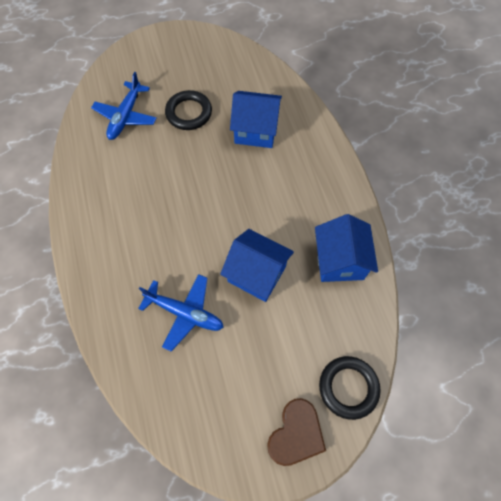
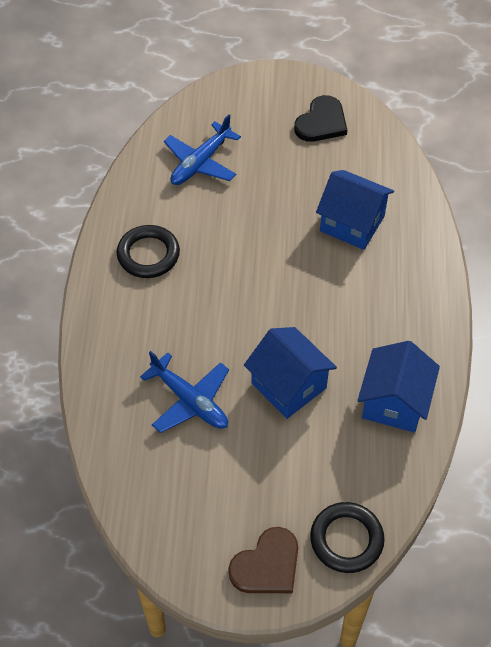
camera: 20 degrees right, 10 degrees down
black ring [165,90,212,130] -> black ring moved to [117,225,180,278]
none -> black heart [294,95,347,142]

